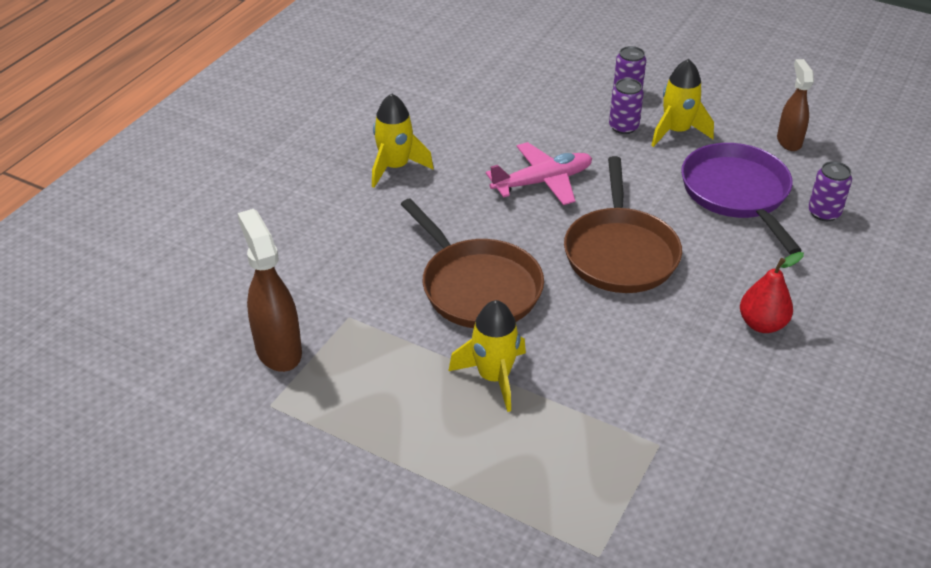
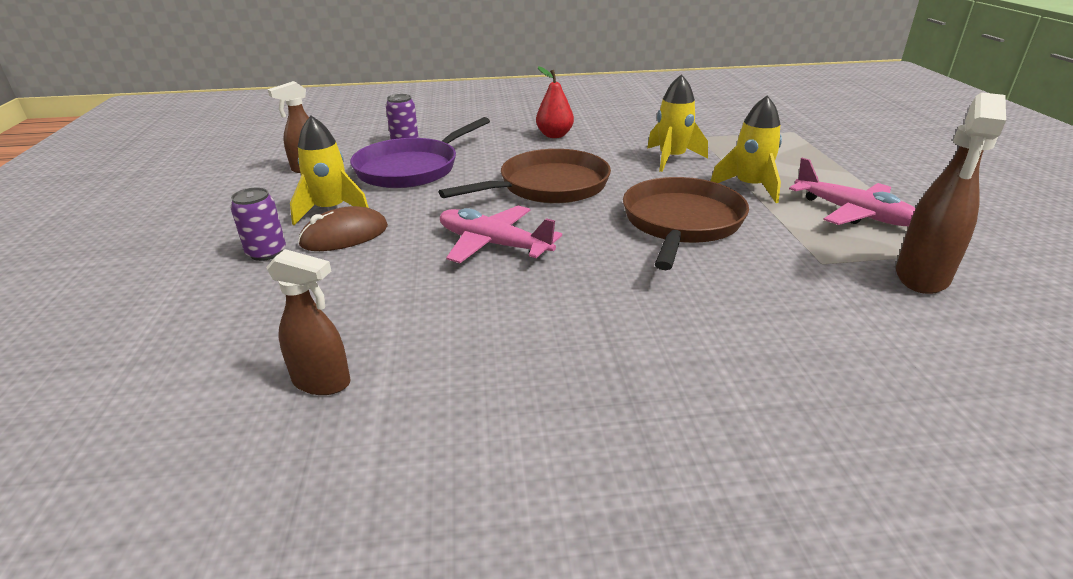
camera: 125 degrees left, 10 degrees down
yellow rocket [372,93,434,188] -> yellow rocket moved to [647,74,708,172]
purple can [609,78,644,134] -> brown mouse [298,206,388,251]
none -> brown spray bottle [266,249,350,395]
none -> pink plane [789,158,916,226]

